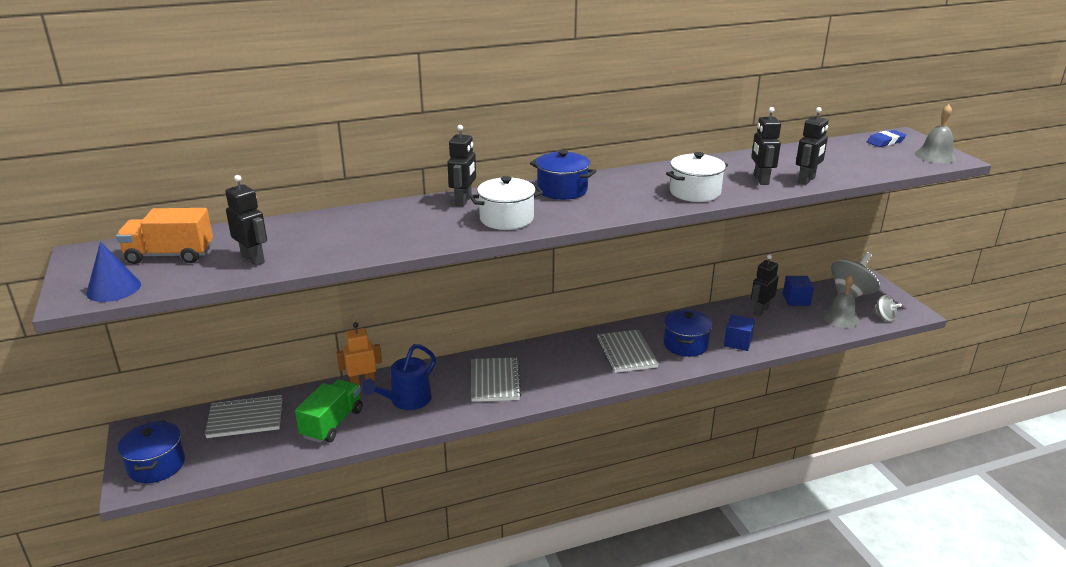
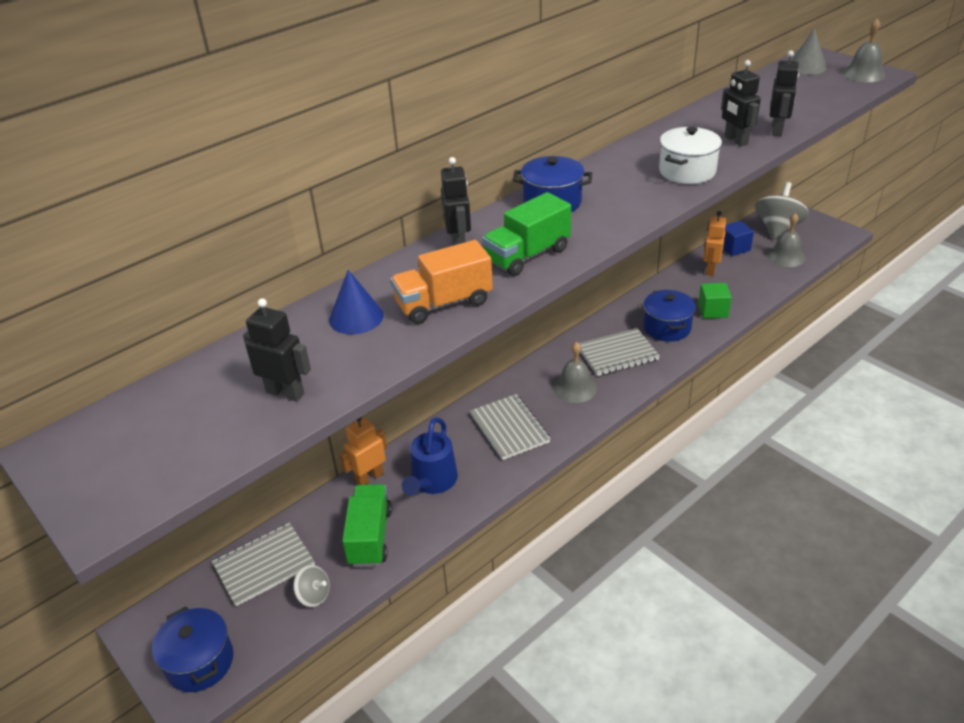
camera: 20 degrees left, 10 degrees up
blue cone [86,242,141,302] -> blue cone moved to [329,270,384,334]
orange truck [116,208,213,264] -> orange truck moved to [390,240,493,324]
white pot [469,176,543,230] -> green truck [482,192,571,276]
grey notebook [597,330,659,373] -> grey notebook turned 75 degrees counterclockwise [579,328,660,376]
blue cube [724,314,755,351] -> green cube [698,283,732,319]
black robot [751,254,779,317] -> orange robot [703,211,726,276]
blue eraser [867,130,906,147] -> grey cone [792,28,827,75]
grey spinning top [873,295,902,322] -> grey spinning top moved to [293,565,330,607]
none -> grey bell [553,342,597,403]

